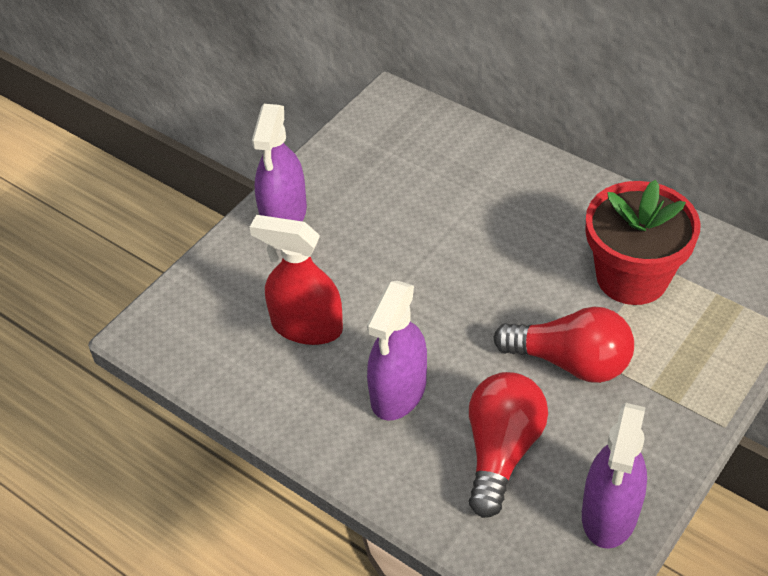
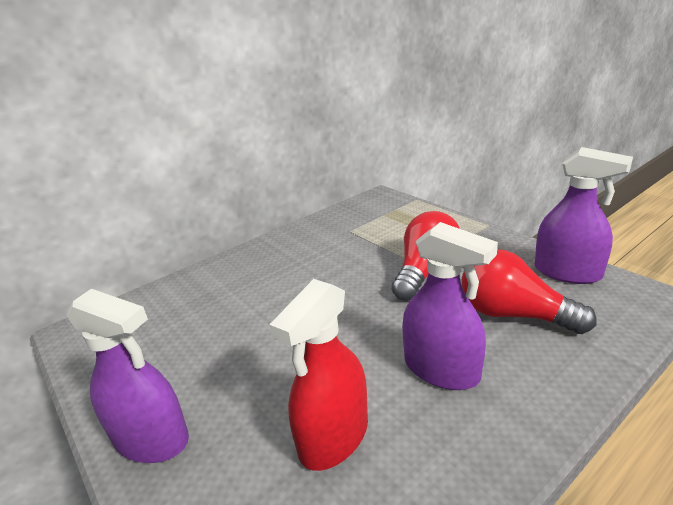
camera: 75 degrees left, 20 degrees down
red flower pot [586,180,701,305] -> none

